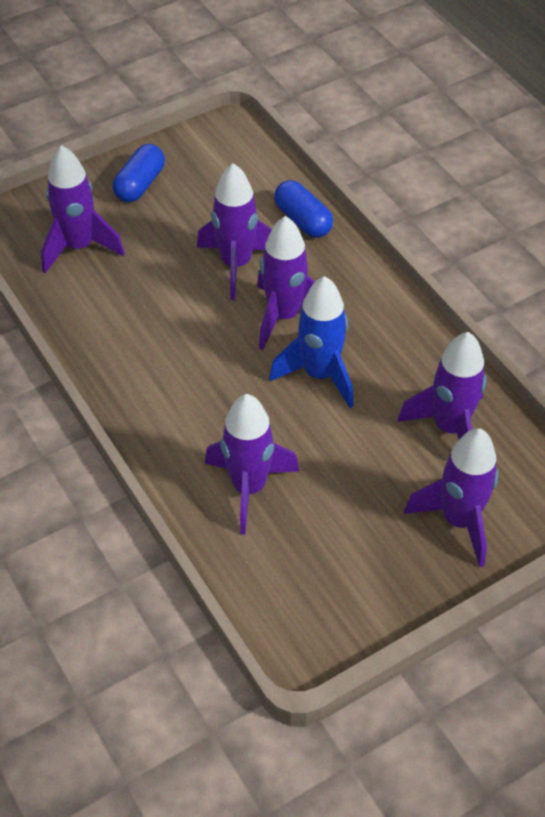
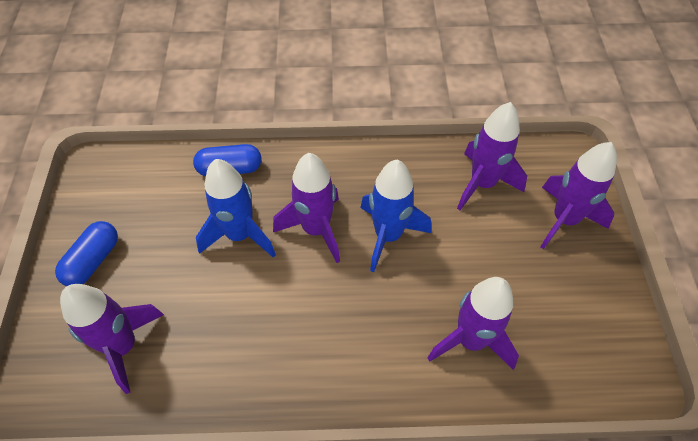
camera: 60 degrees left, 5 degrees up
blue capsule [113,144,165,202] -> blue capsule turned 60 degrees clockwise [55,221,118,286]
purple rocket [197,163,272,300] -> blue rocket [196,159,276,258]

